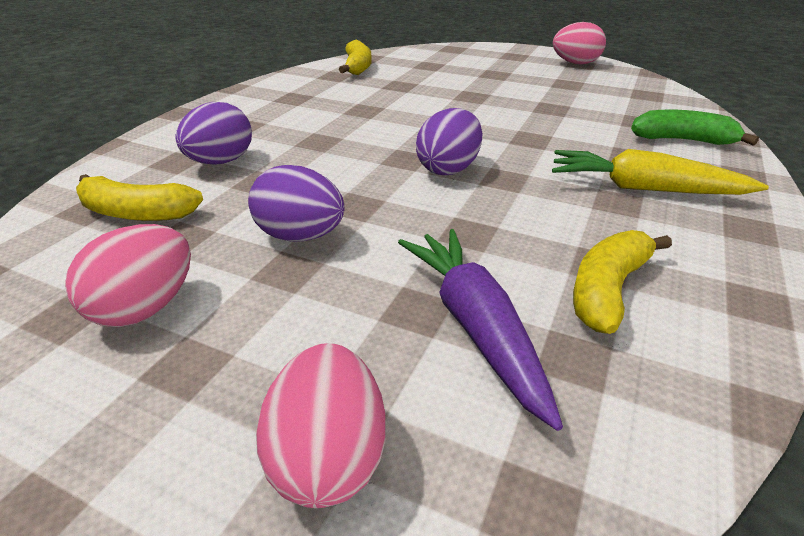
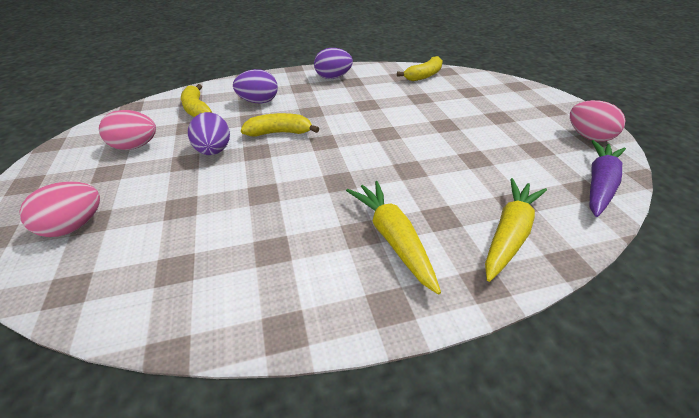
camera: 50 degrees right, 5 degrees up
purple carrot [398,229,563,431] -> purple carrot moved to [589,140,626,217]
purple egg [416,108,482,175] -> purple egg moved to [314,48,353,79]
yellow banana [573,230,672,334] -> yellow banana moved to [241,113,319,137]
green banana [631,110,759,146] -> yellow carrot [485,178,547,282]

